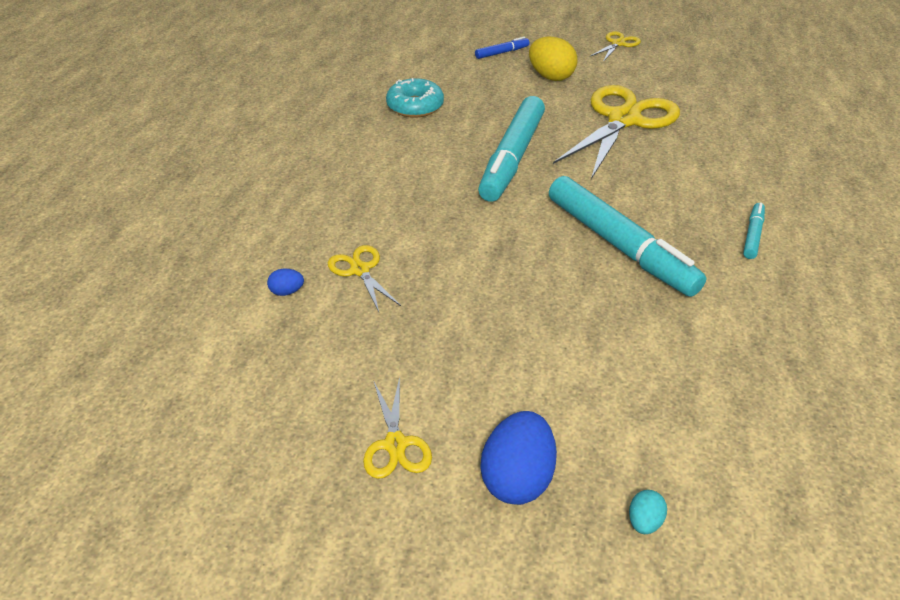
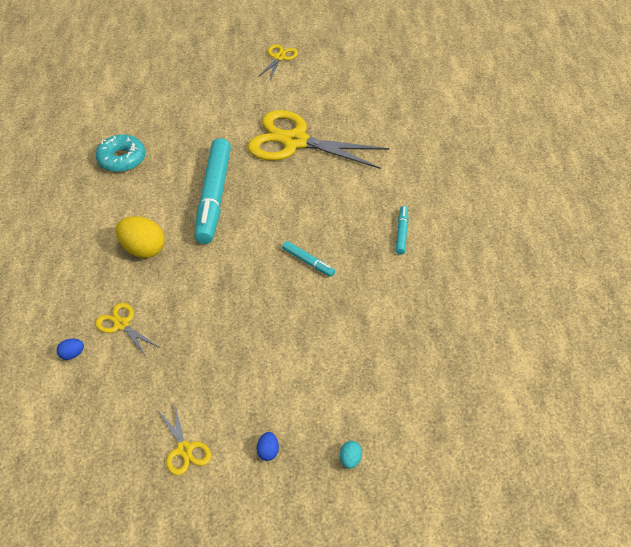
camera: 15 degrees left, 5 degrees up
blue marker [475,37,529,59] -> none
blue egg [481,411,557,505] -> blue egg [257,432,279,461], size x0.48
yellow egg [529,37,578,81] -> yellow egg moved to [115,216,165,258]
turquoise marker [549,176,706,297] -> turquoise marker [282,241,335,277], size x0.44
yellow scissors [553,85,680,179] -> yellow scissors turned 90 degrees counterclockwise [248,110,389,169]

